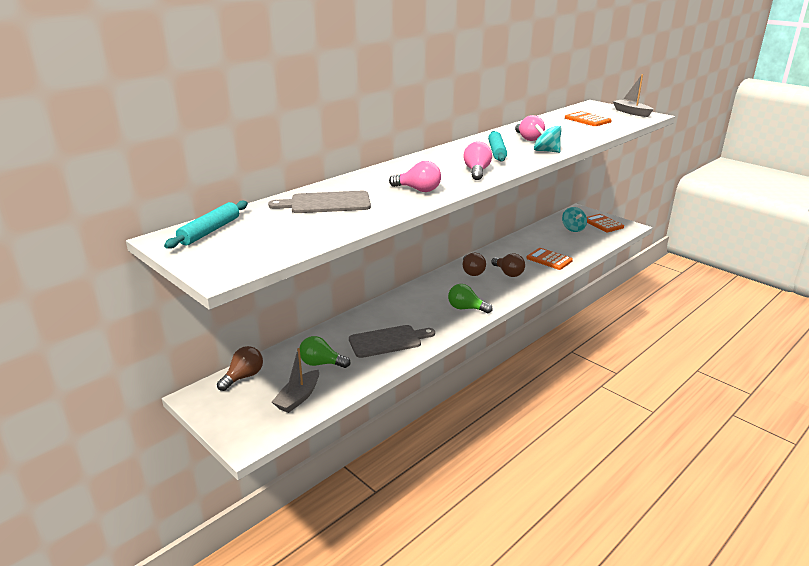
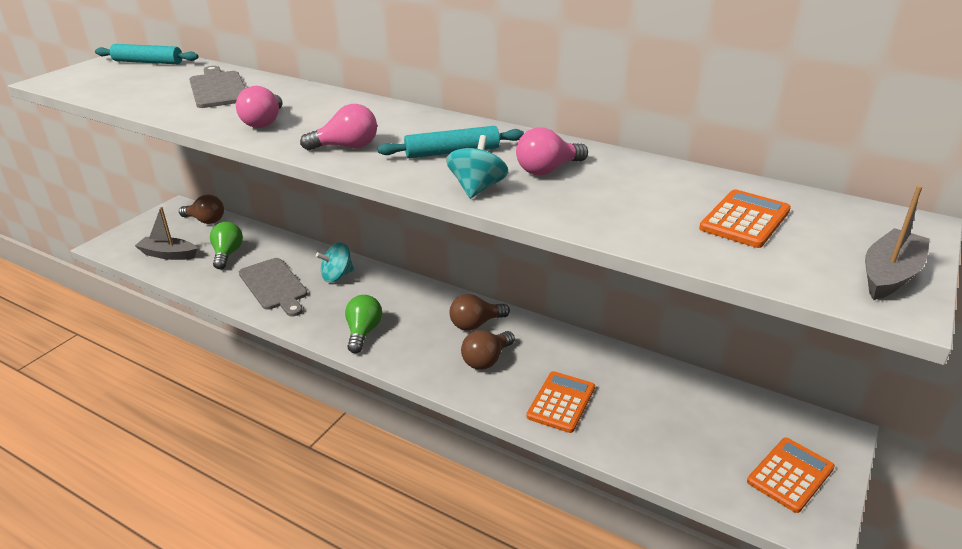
camera: 75 degrees right, 5 degrees up
turquoise spinning top [562,207,587,232] -> turquoise spinning top moved to [316,242,354,282]

